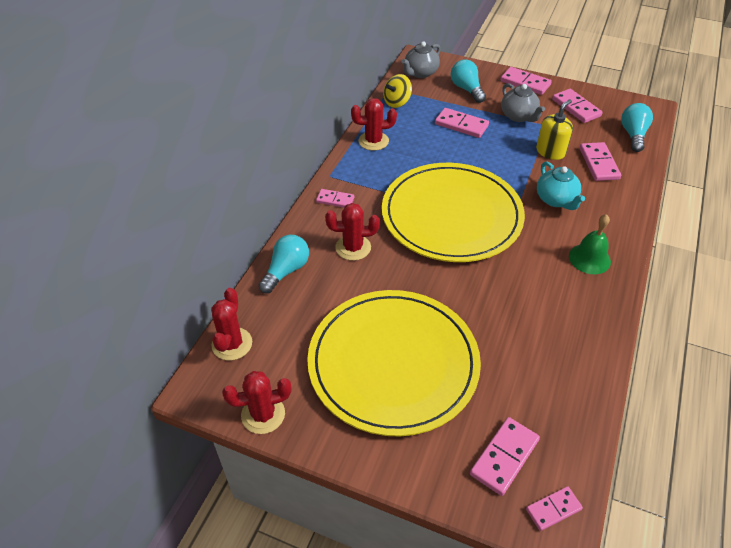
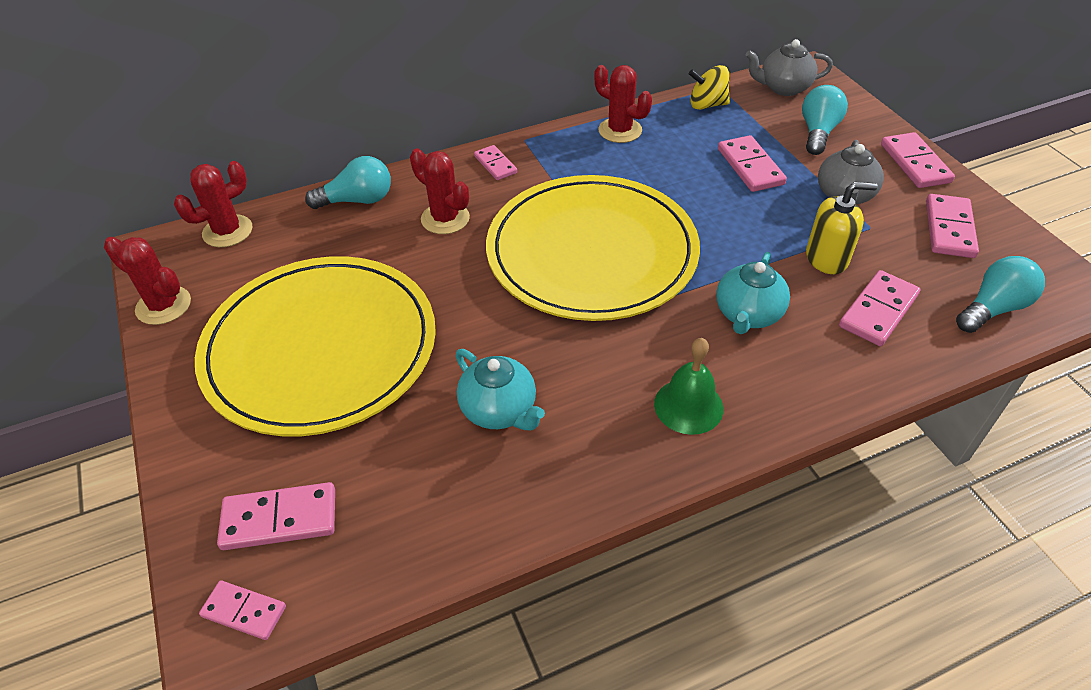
camera: 45 degrees right, 0 degrees up
none -> turquoise teapot [455,349,545,430]

